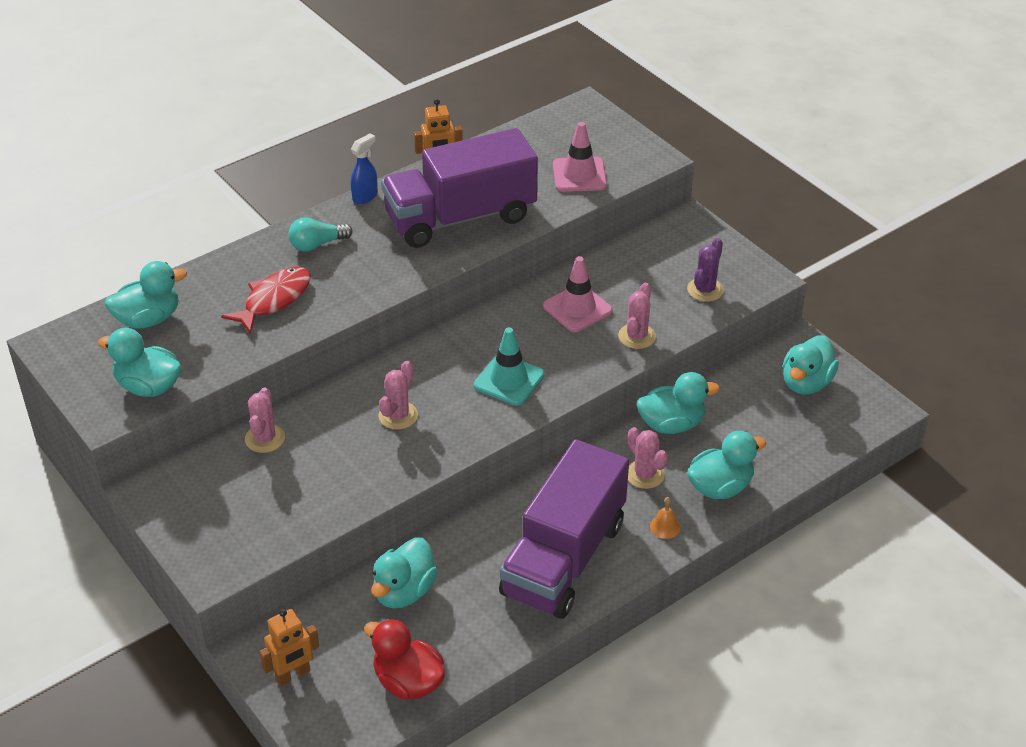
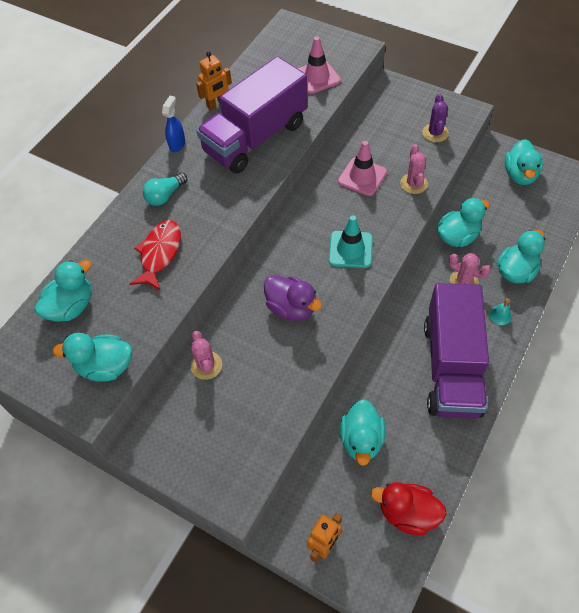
camera: 20 degrees left, 15 degrees up
pink cactus [378,361,418,430] -> purple duck [264,275,322,321]
orange bell [650,497,681,539] -> turquoise bell [489,298,512,325]

